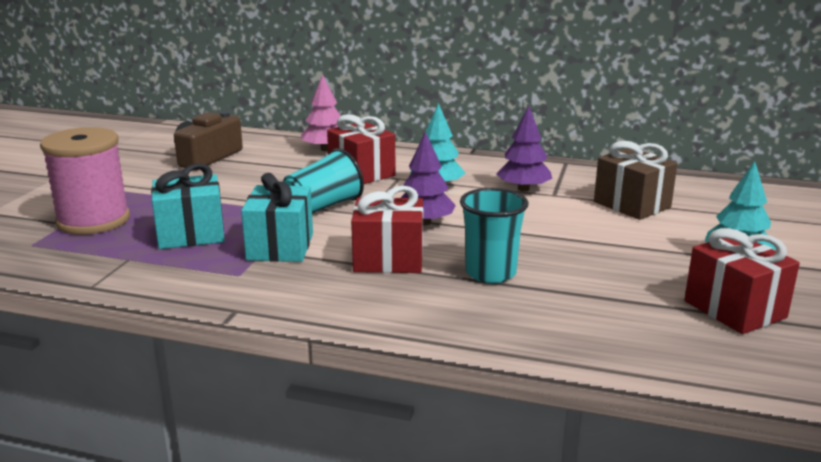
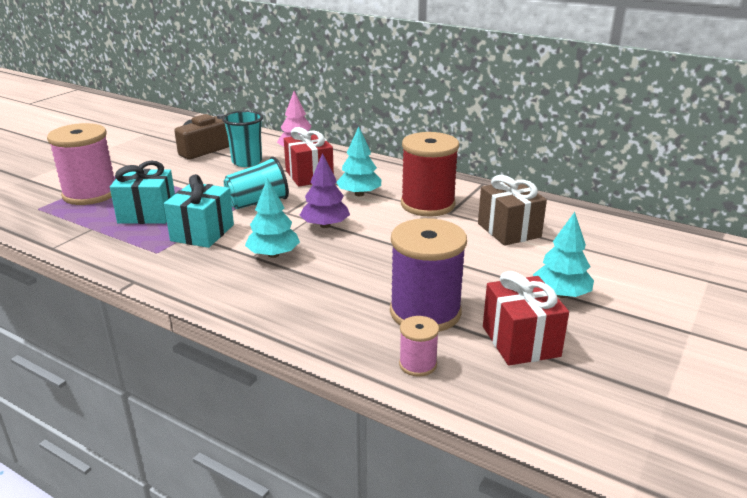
camera: 15 degrees right, 5 degrees up
red gift [351,186,423,273] -> turquoise tree [245,178,300,258]
turquoise cup [460,188,529,283] -> turquoise cup moved to [222,111,263,167]
purple tree [496,106,552,192] -> red spool [401,132,459,217]
none -> purple spool [390,218,467,332]
none -> pink spool [399,316,439,377]

